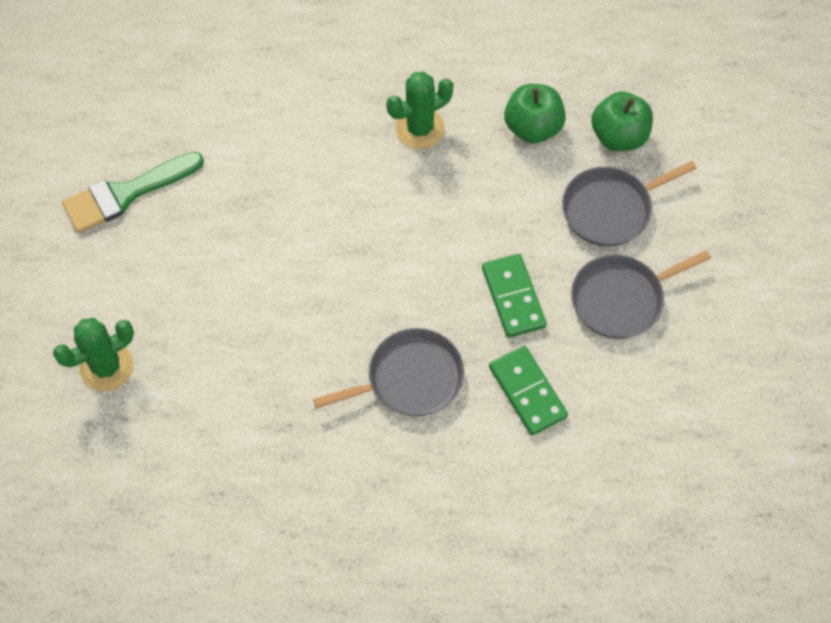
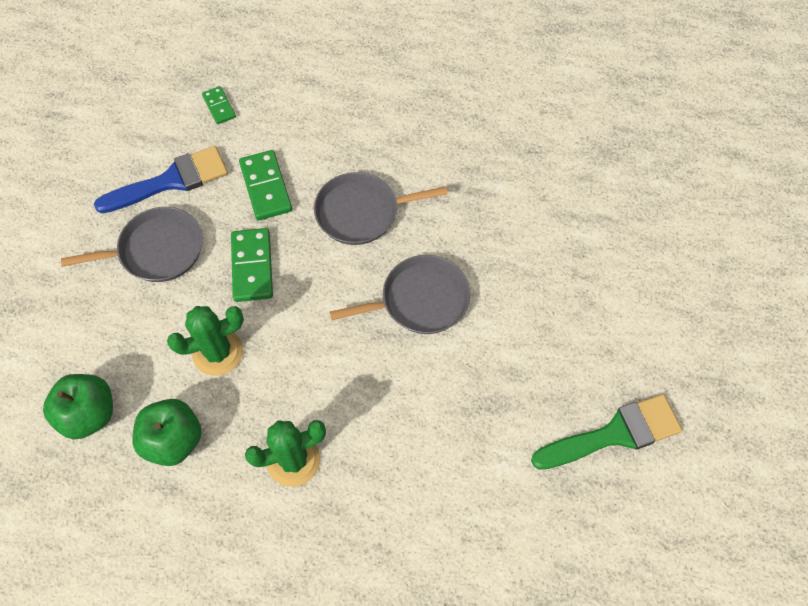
camera: 170 degrees left, 0 degrees up
green cactus [53,318,134,391] -> green cactus moved to [167,306,244,376]
grey pan [562,161,697,246] -> grey pan moved to [330,255,471,334]
none -> blue brush [94,146,228,213]
none -> green domino [202,86,236,124]

